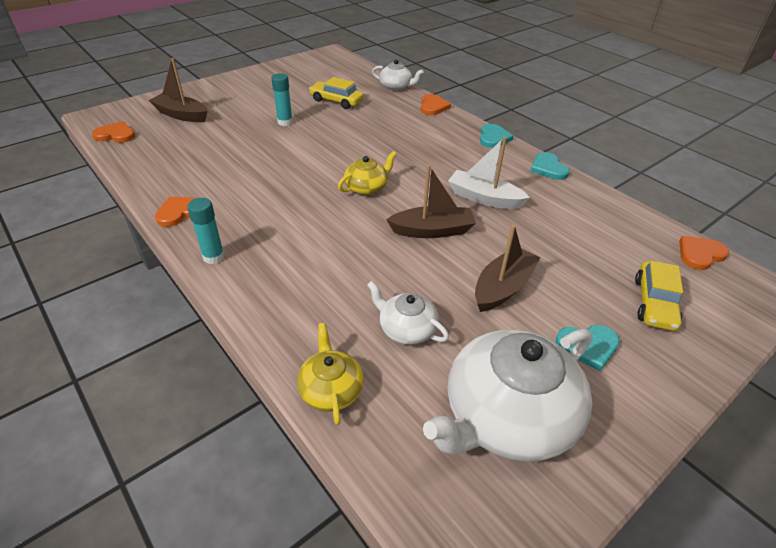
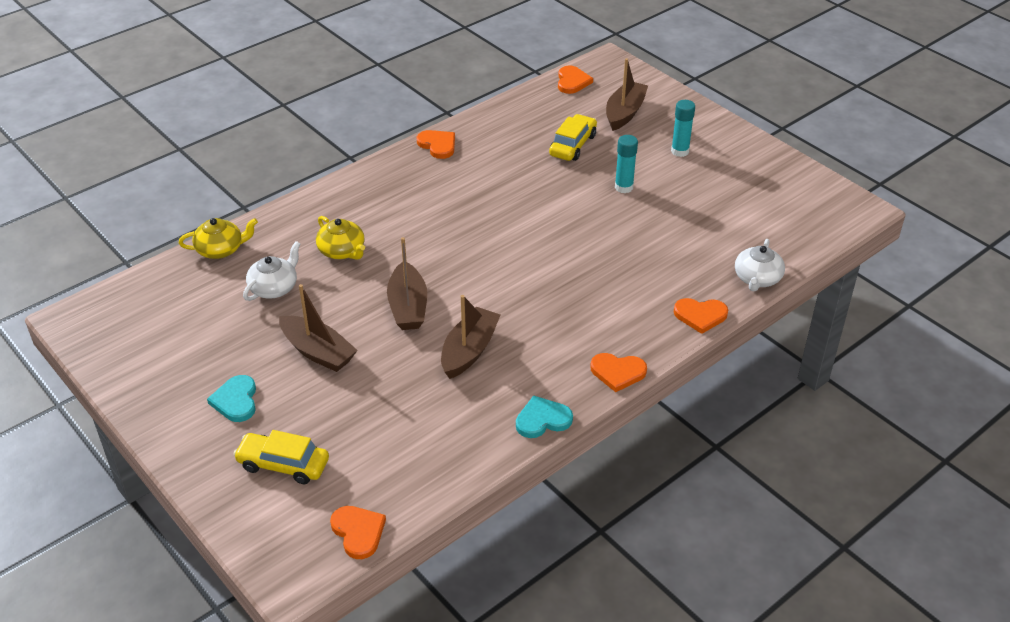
camera: 90 degrees right, 0 degrees up
turquoise glue stick [187,198,225,264] -> turquoise glue stick moved to [671,100,695,157]
yellow car [309,77,364,109] -> yellow car moved to [549,114,597,161]
yellow teapot [338,151,397,195] -> yellow teapot moved to [316,216,365,260]
white teapot [423,329,592,462] -> none
white boat [448,136,530,209] -> brown boat [441,295,500,379]
turquoise heart [480,124,514,148] -> orange heart [590,353,647,392]

